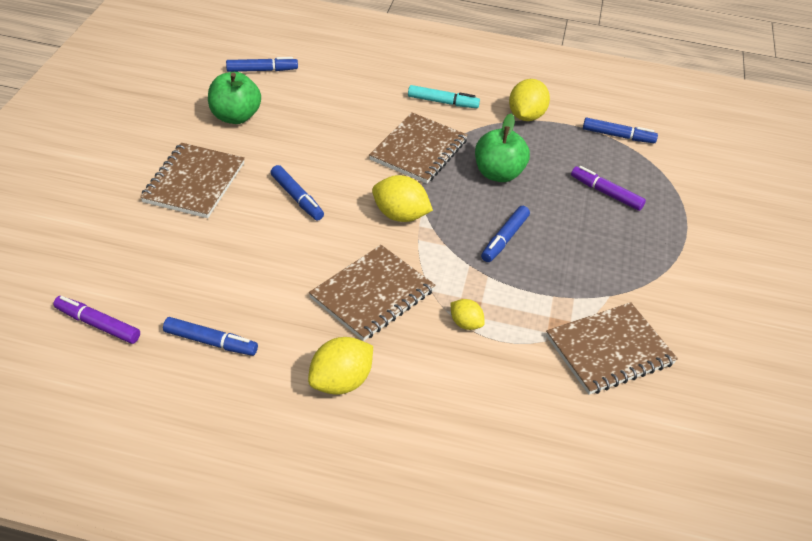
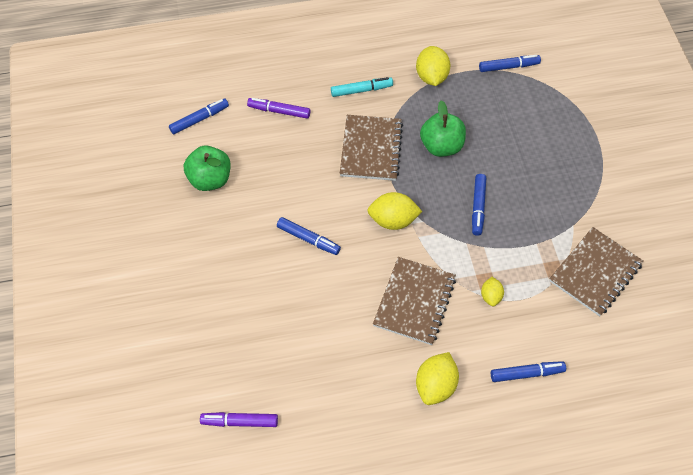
camera: 20 degrees left, 15 degrees up
brown notebook [140,143,245,218] -> none
blue marker [163,317,258,356] -> blue marker moved to [491,361,566,382]
yellow lemon [451,299,485,330] -> yellow lemon turned 75 degrees clockwise [481,277,504,306]
purple marker [571,166,646,211] -> purple marker moved to [247,98,311,119]

